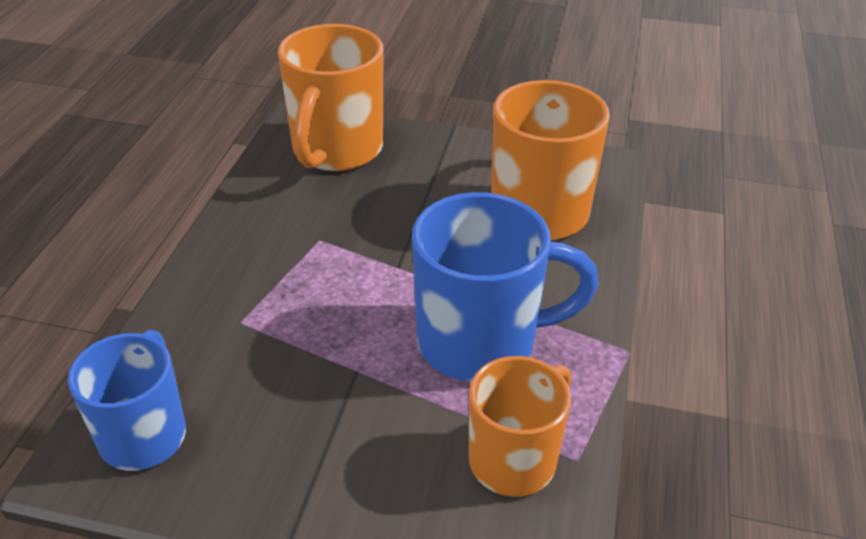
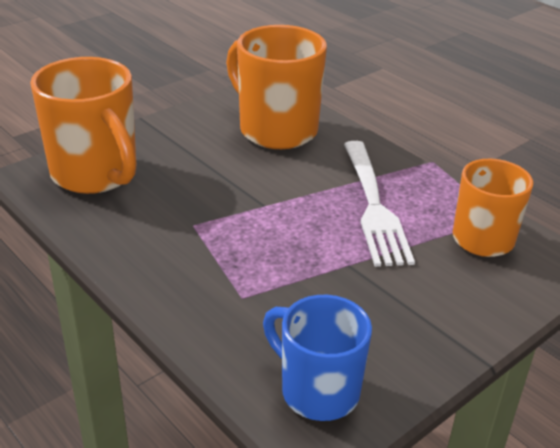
camera: 55 degrees left, 5 degrees down
blue mug [412,192,599,382] -> white fork [344,141,415,267]

